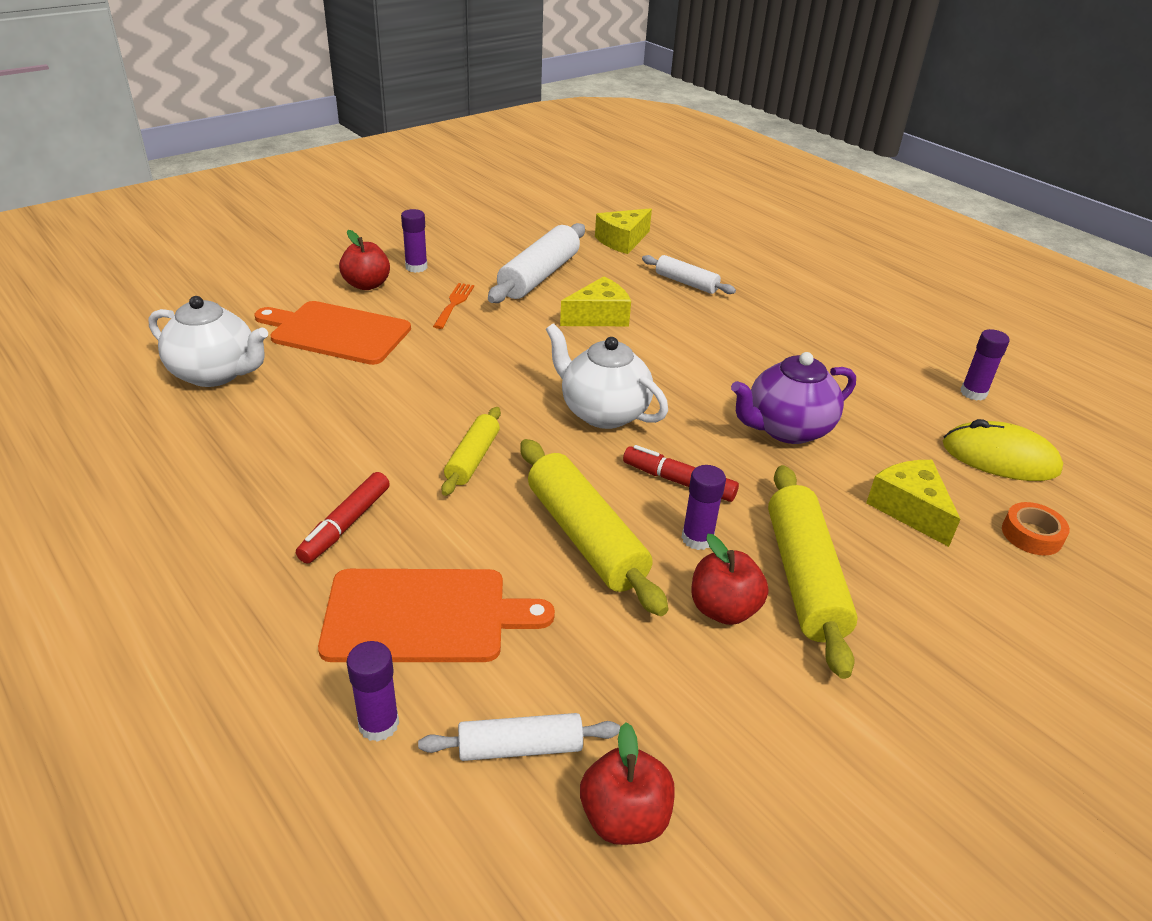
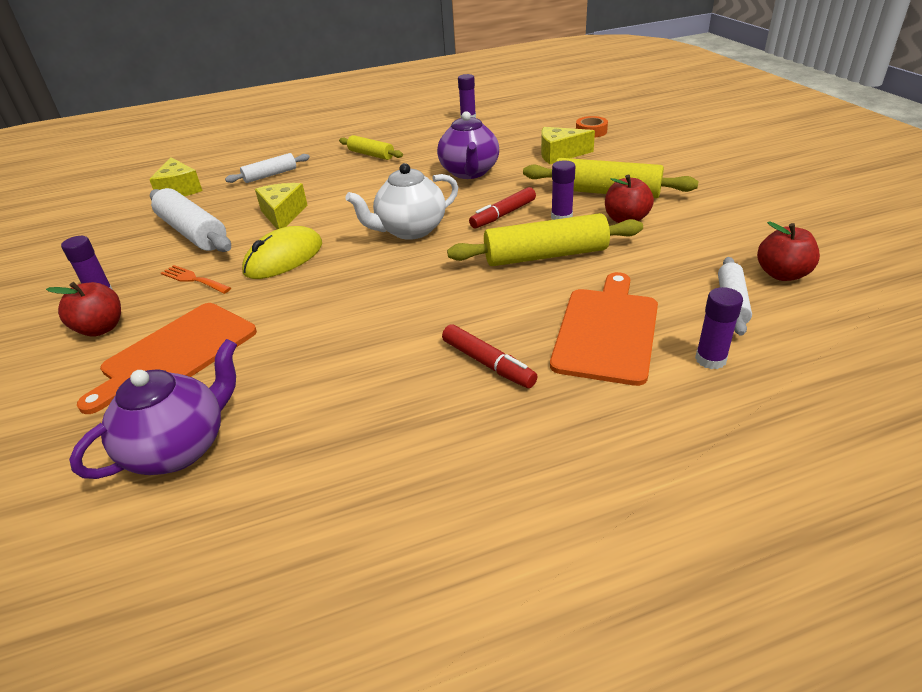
camera: 65 degrees left, 0 degrees up
white teapot [149,296,268,387] -> purple teapot [69,339,237,479]
yellow rolling pin [441,407,501,496] -> yellow rolling pin moved to [339,135,403,160]
yellow mouse [943,419,1063,481] -> yellow mouse moved to [242,226,322,279]

